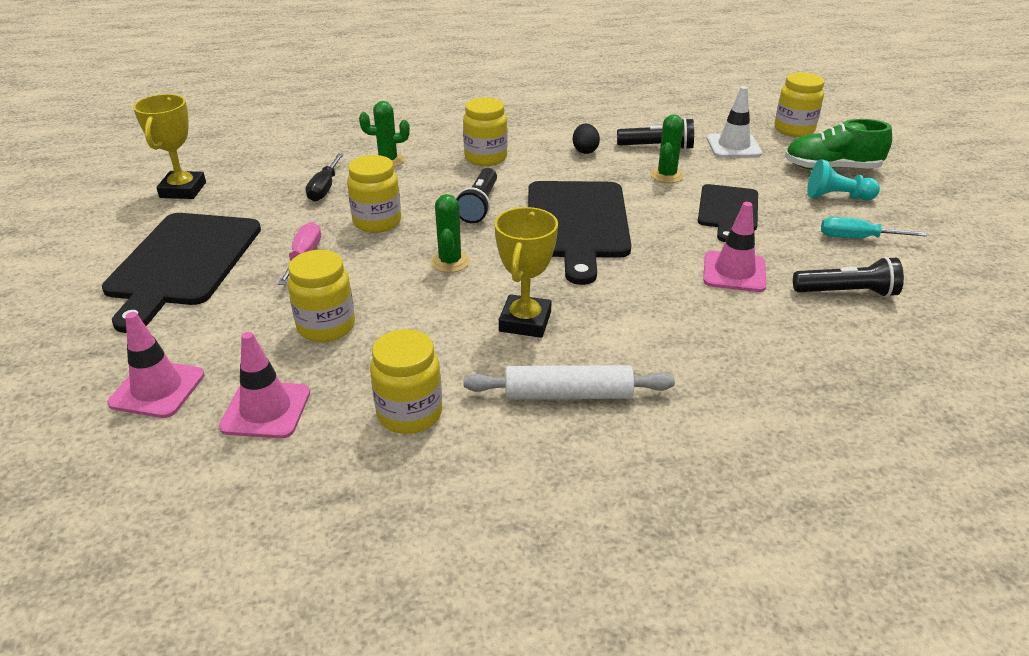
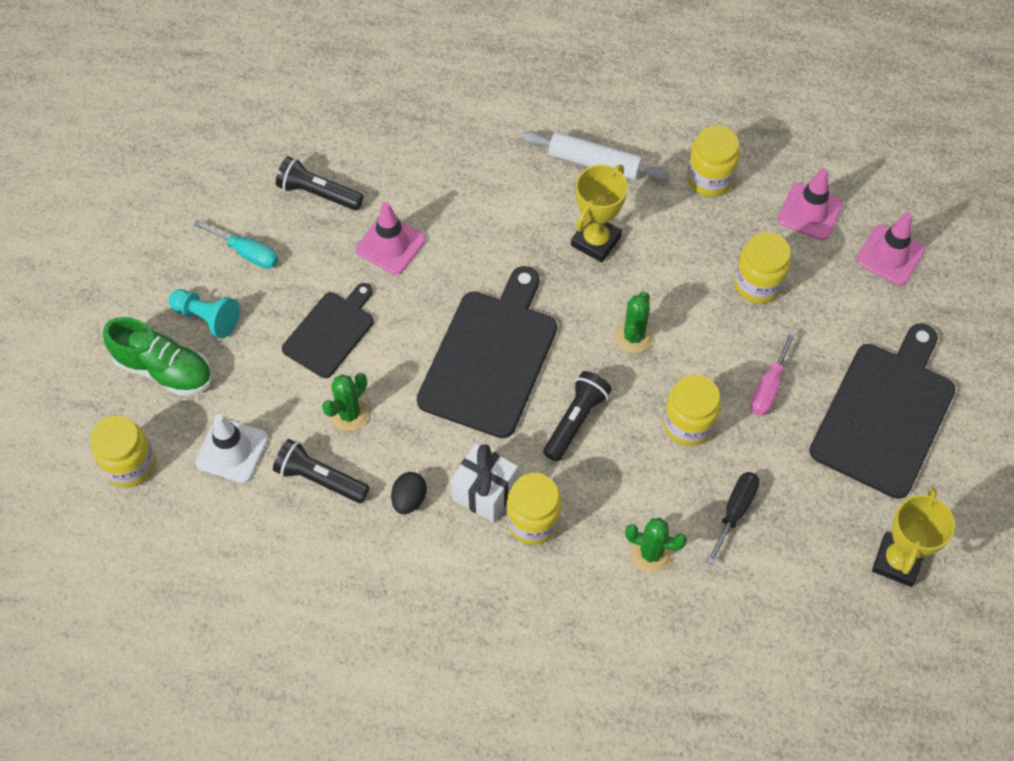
camera: 160 degrees left, 25 degrees up
none -> white gift [451,443,518,523]

